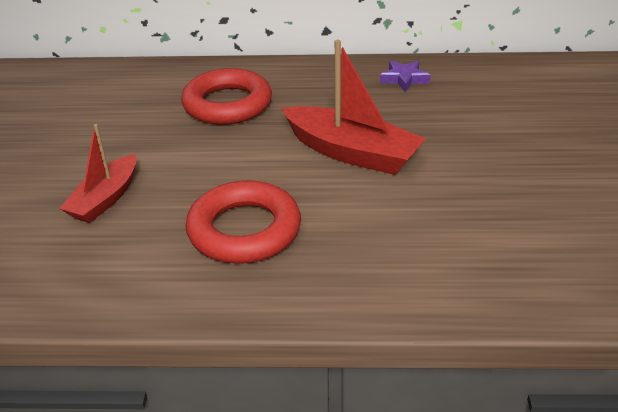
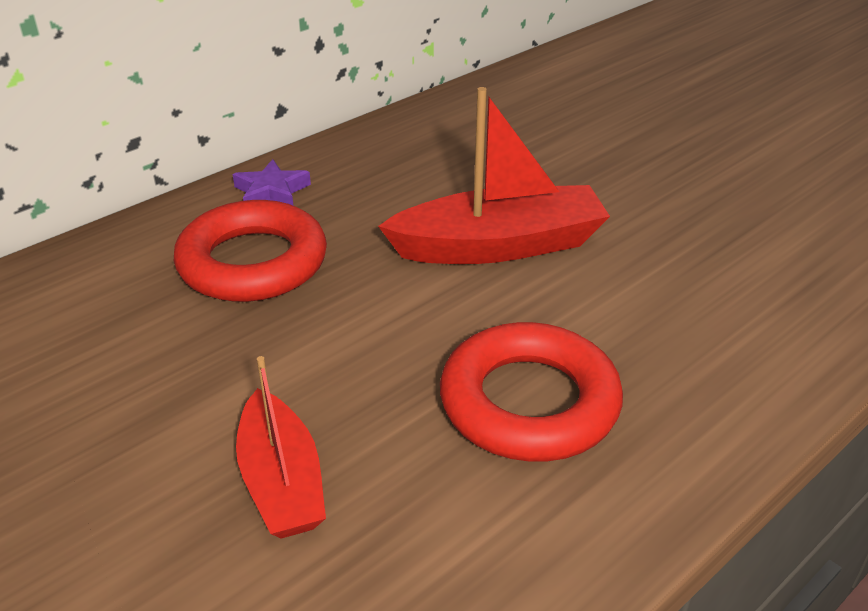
camera: 45 degrees left, 0 degrees up
purple star [380,60,430,92] -> purple star moved to [233,159,311,205]

